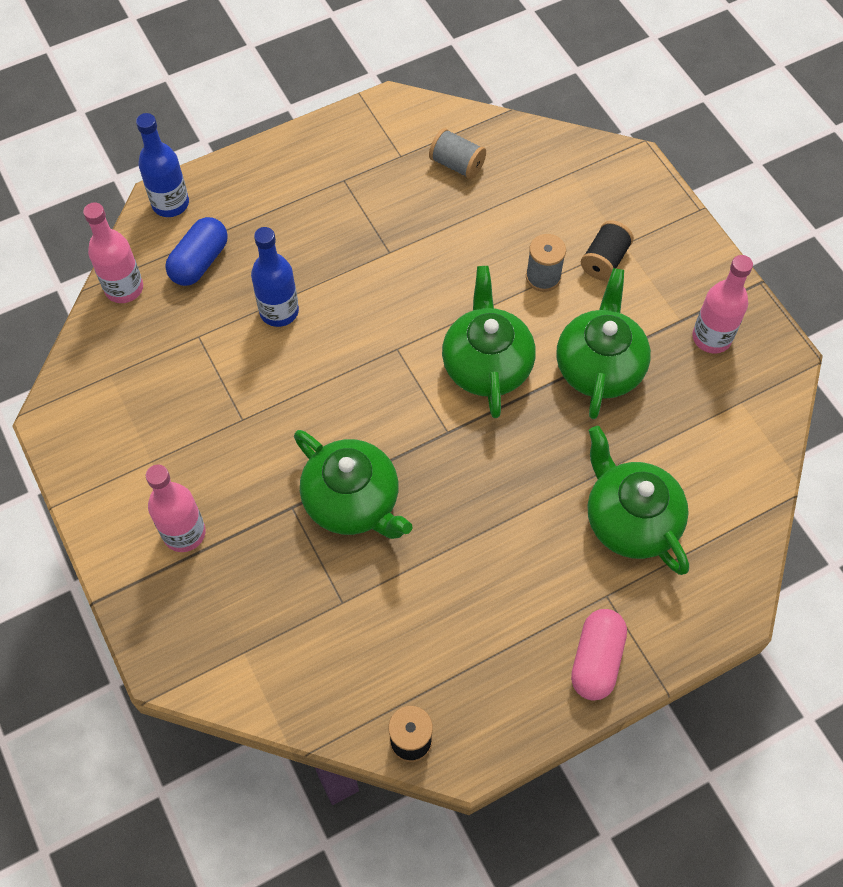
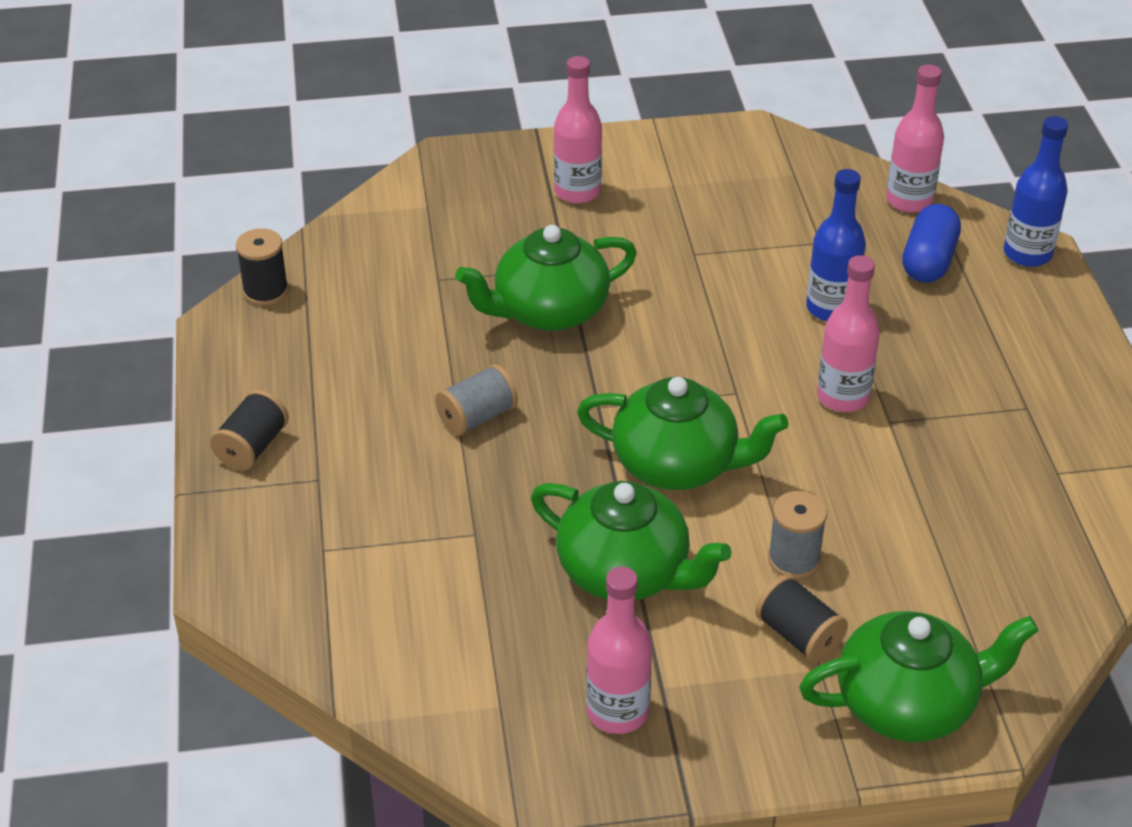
camera: 110 degrees right, 20 degrees down
blue capsule [165,217,228,286] -> blue capsule turned 60 degrees clockwise [902,204,961,283]
grey spool [429,128,486,179] -> grey spool moved to [435,364,518,436]
pink capsule [571,609,627,701] -> black spool [210,389,289,471]
green teapot [588,426,689,575] -> green teapot moved to [799,611,1038,742]
none -> pink bottle [817,255,880,412]

